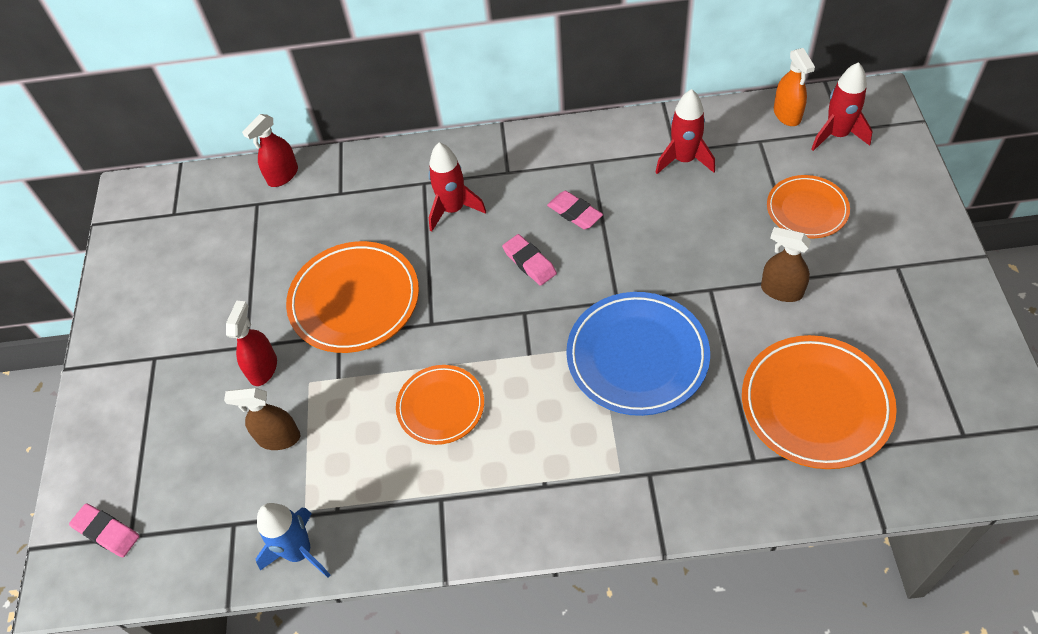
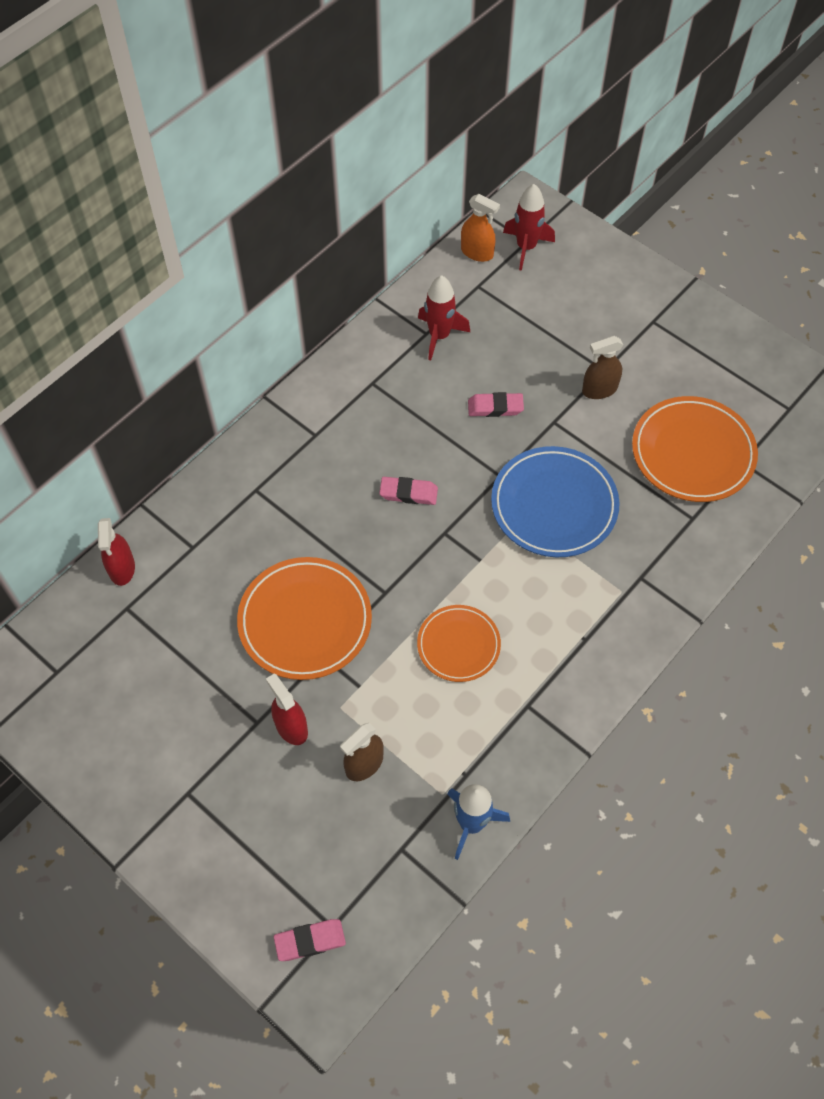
camera: 50 degrees left, 5 degrees up
red rocket [428,142,486,232] -> none
pink eraser [547,191,603,229] -> pink eraser moved to [468,392,524,417]
orange plate [767,175,850,238] -> none

